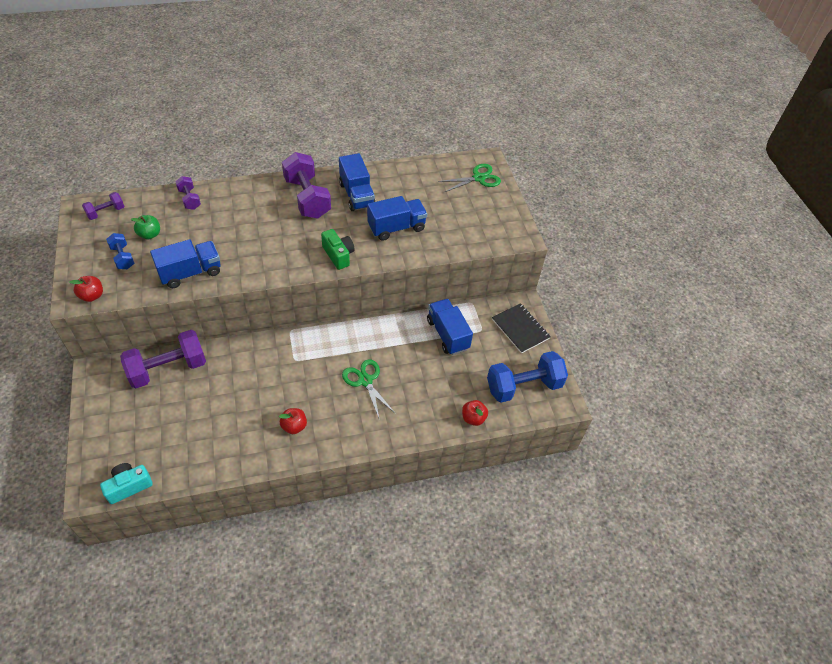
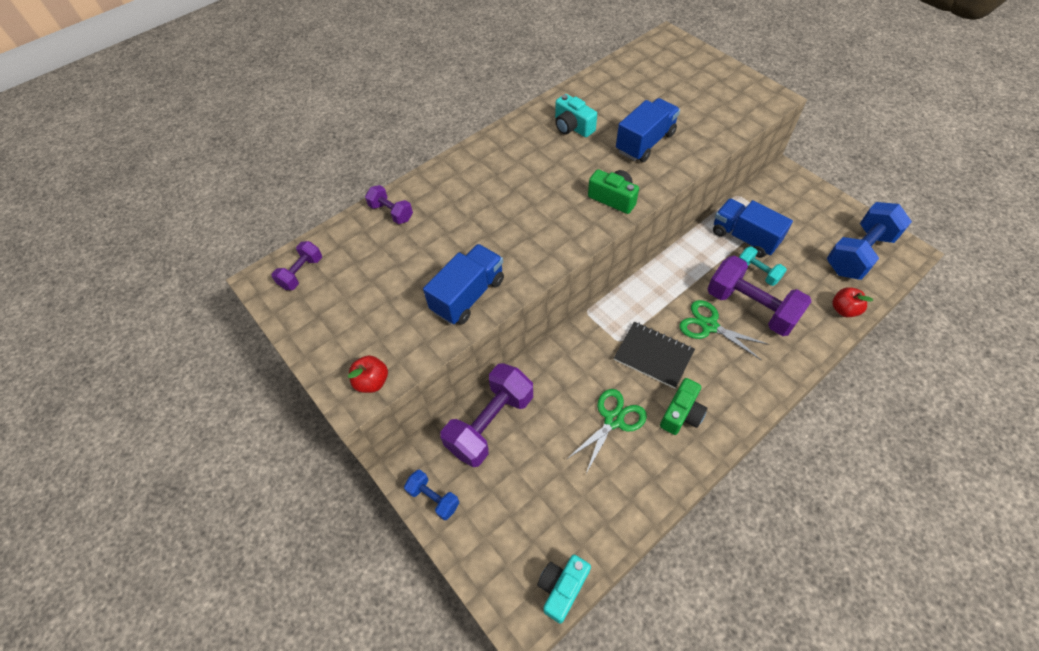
camera: 20 degrees left, 5 degrees up
blue dumbbell [106,233,134,269] -> blue dumbbell moved to [404,470,459,520]
green apple [131,215,160,240] -> none
red apple [279,408,307,434] -> green camera [660,378,707,435]
purple dumbbell [282,152,331,218] -> purple dumbbell moved to [707,255,812,336]
blue truck [339,153,376,211] -> turquoise camera [555,94,597,137]
green scissors [438,164,501,192] -> green scissors moved to [567,389,647,473]
black notebook [492,303,551,354] -> black notebook moved to [614,322,695,389]
none -> turquoise dumbbell [739,246,787,286]

